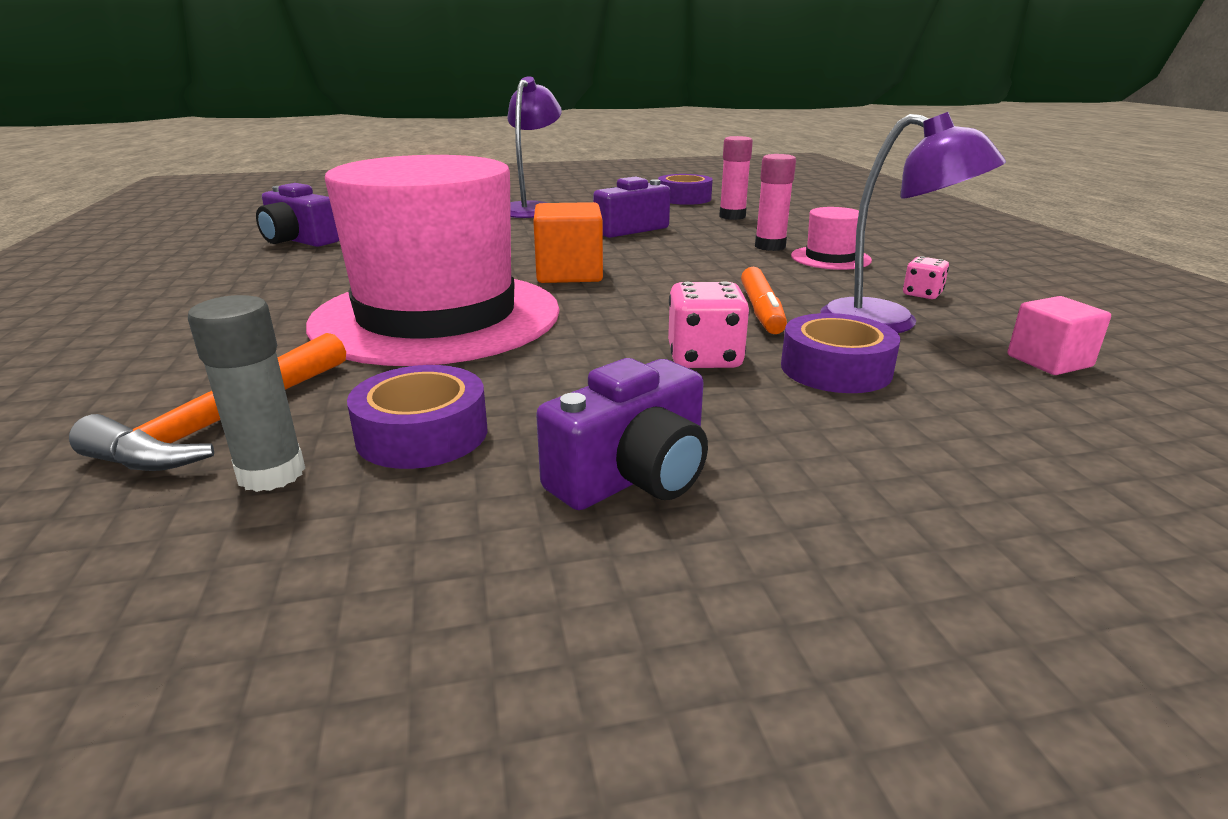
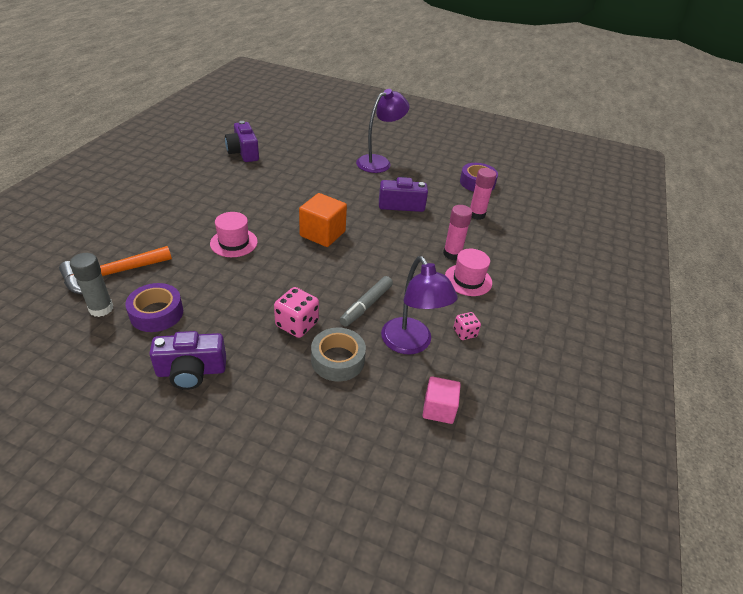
camera: 30 degrees right, 15 degrees up
pink hat [306,155,560,366] -> pink hat [210,212,258,257], size x0.40
orange marker [741,267,787,334] -> grey marker [340,276,393,327]
purple tape [781,313,900,393] -> grey tape [311,328,366,381]

